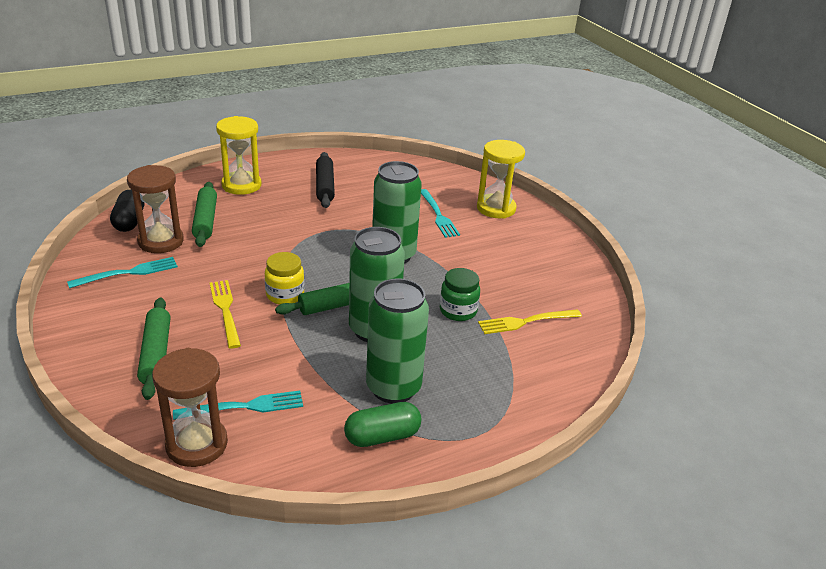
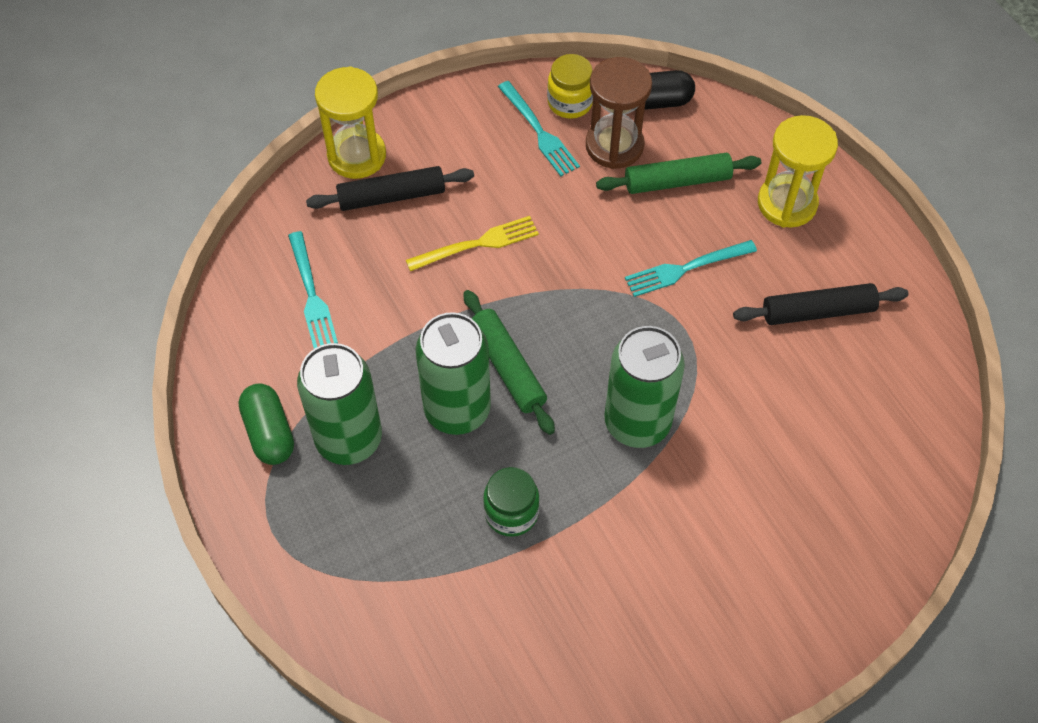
camera: 90 degrees right, 25 degrees up
green rolling pin [137,298,170,400] -> black rolling pin [306,166,474,211]
brown hourglass [152,348,228,467] -> none
yellow jar [265,252,304,305] -> yellow jar moved to [547,54,593,119]
turquoise fork [421,189,460,238] -> turquoise fork moved to [625,240,757,297]
yellow hourglass [477,140,525,219] -> yellow hourglass moved to [315,66,386,179]
yellow fork [478,309,582,334] -> none

